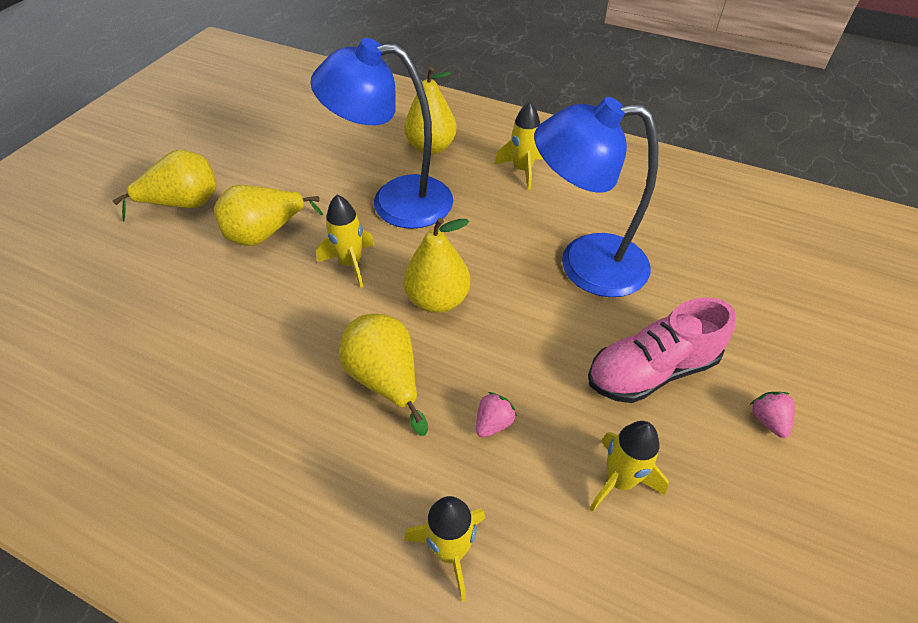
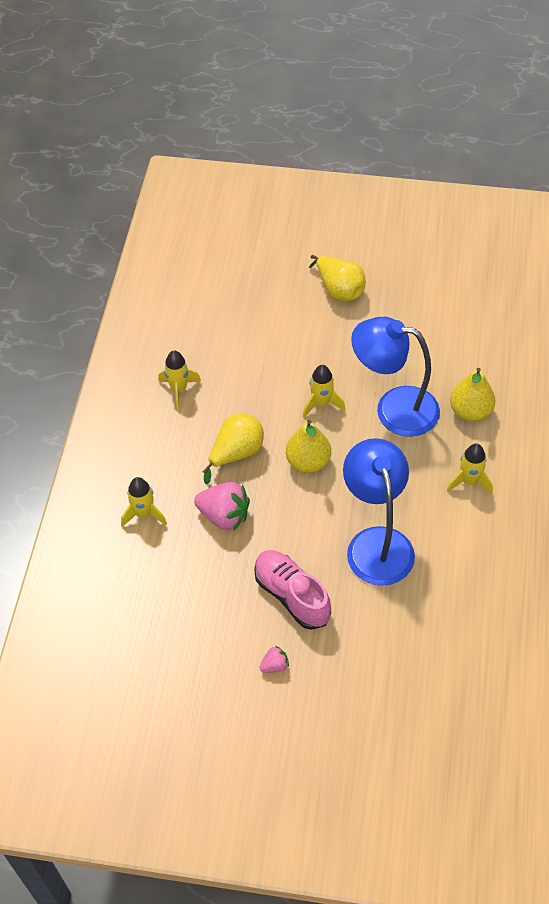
camera: 75 degrees right, 5 degrees up
yellow pear [214,185,323,246] -> none
blue lamp [310,38,453,229] -> blue lamp turned 60 degrees counterclockwise [351,317,440,437]
pink strawberry [476,392,517,438] -> pink strawberry [194,482,250,531], size x2.02
yellow rocket [589,421,669,512] -> yellow rocket moved to [158,350,201,410]

